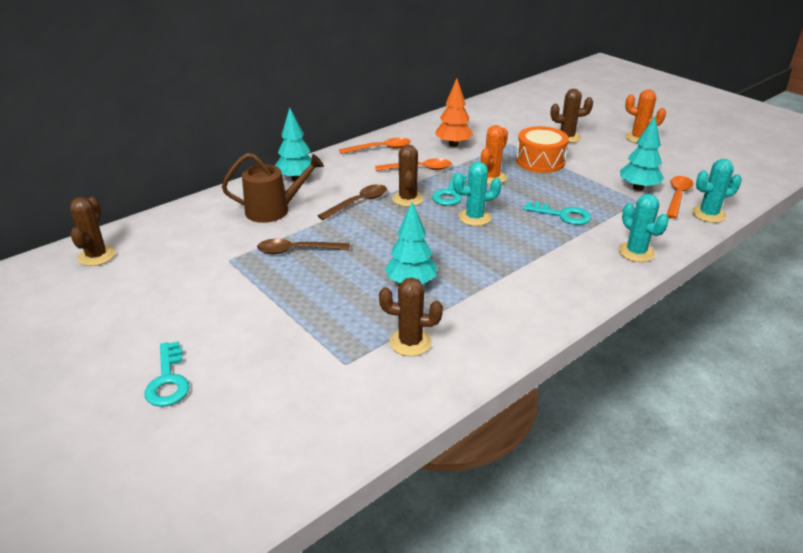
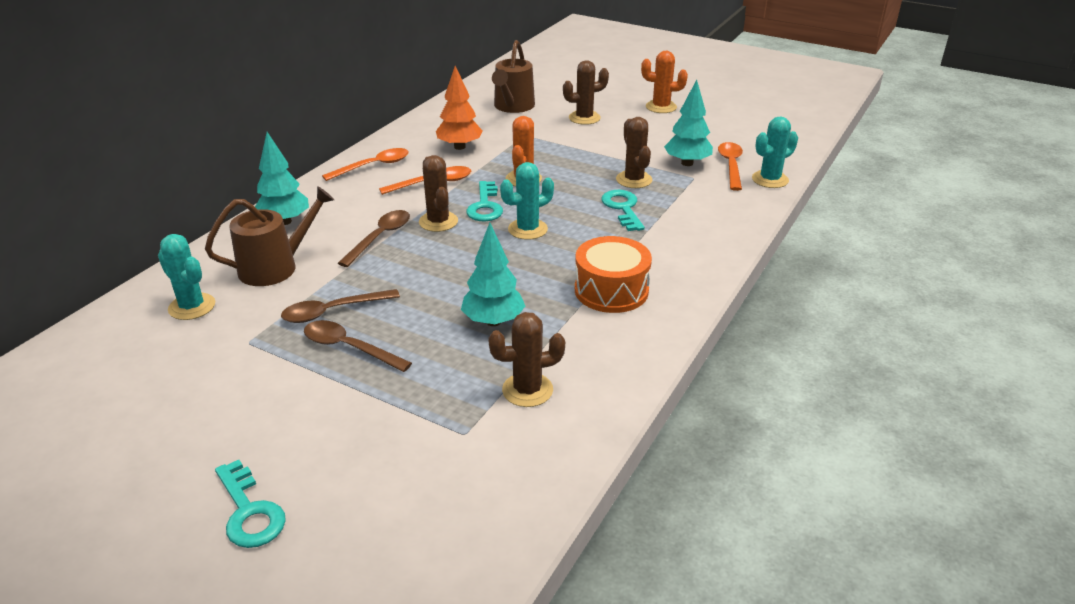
camera: 20 degrees left, 0 degrees up
brown cactus [70,197,115,266] -> brown cactus moved to [616,117,652,188]
orange drum [516,126,569,173] -> orange drum moved to [575,236,652,313]
turquoise key [523,202,591,225] -> turquoise key turned 105 degrees counterclockwise [601,190,645,231]
turquoise cactus [618,194,669,262] -> turquoise cactus moved to [158,234,215,320]
none -> brown spoon [304,320,412,372]
none -> brown watering can [492,40,535,113]

